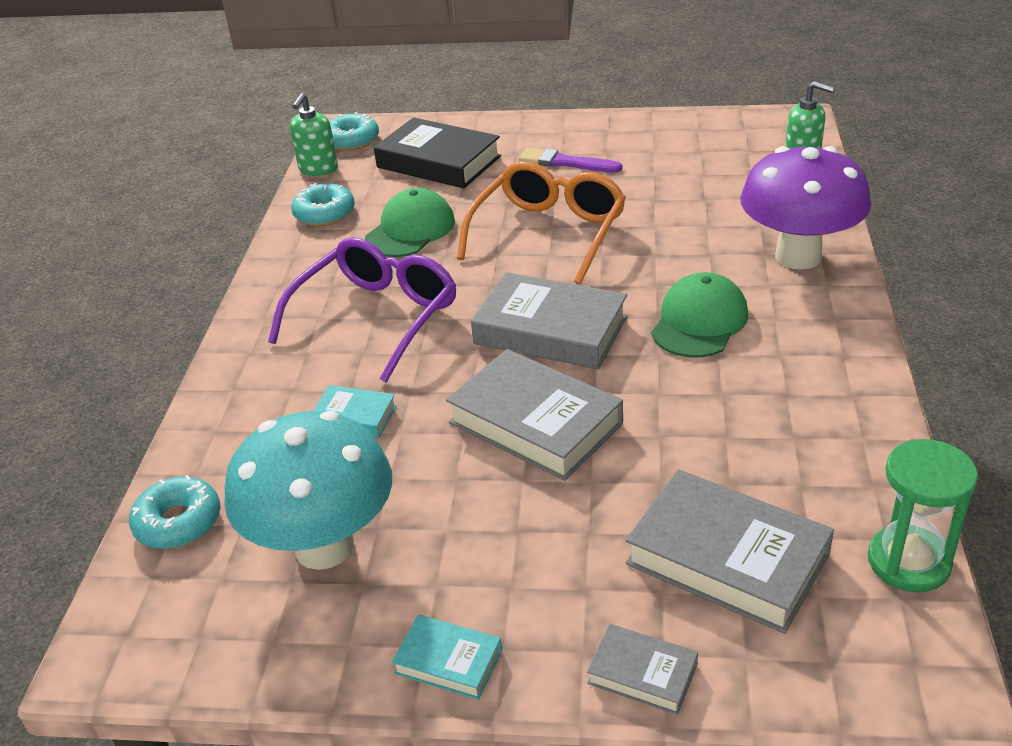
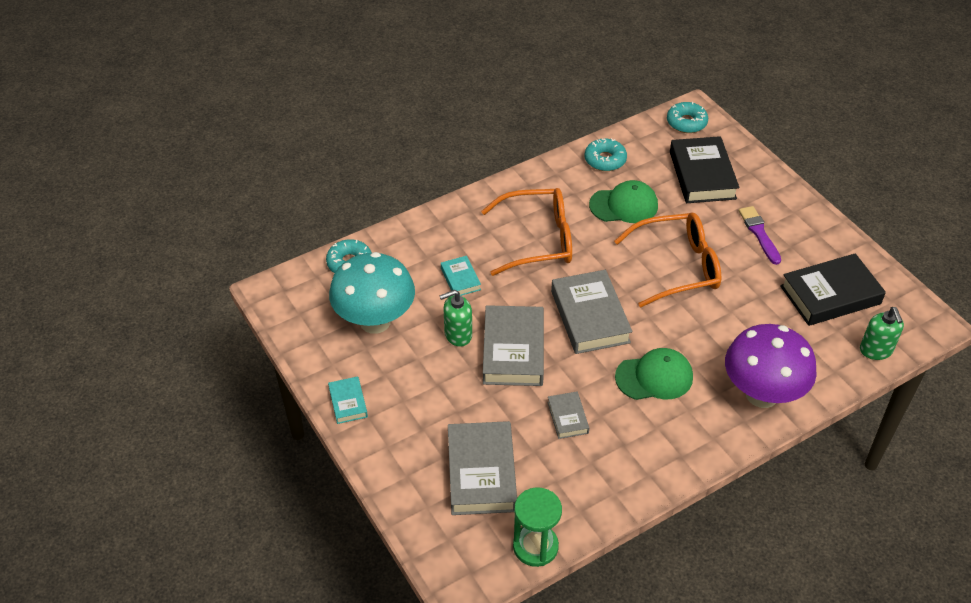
camera: 50 degrees right, 10 degrees up
purple glasses [268,237,456,383] -> orange glasses [481,188,572,276]
green soap dispenser [290,93,338,176] -> green soap dispenser moved to [440,290,472,347]
grey book [587,624,698,715] -> grey book moved to [547,392,589,439]
none -> black book [780,253,886,326]

